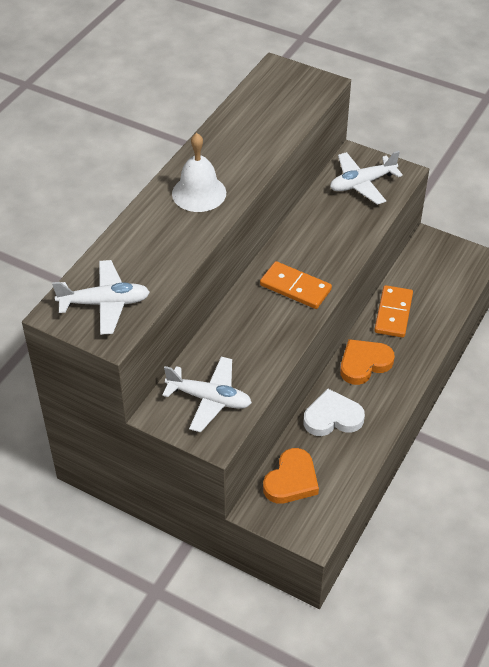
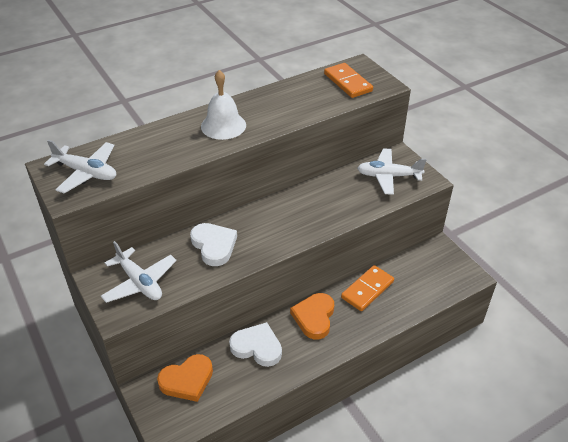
camera: 30 degrees right, 5 degrees down
orange domino [260,261,332,309] -> orange domino moved to [324,63,373,98]
orange heart [340,339,395,385] -> orange heart turned 75 degrees counterclockwise [290,293,334,340]
none -> white heart [190,223,237,266]

